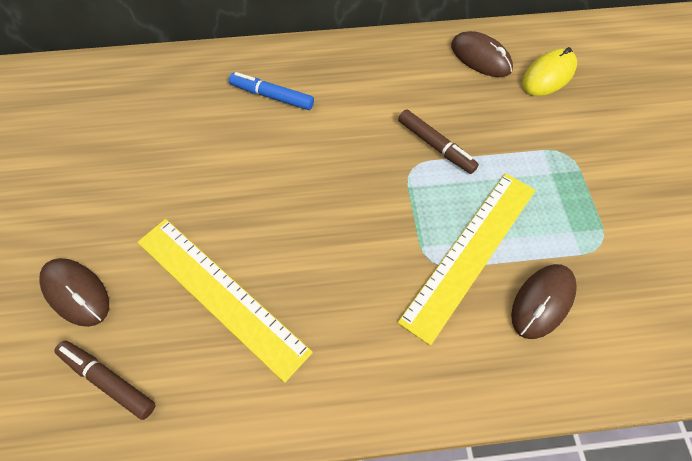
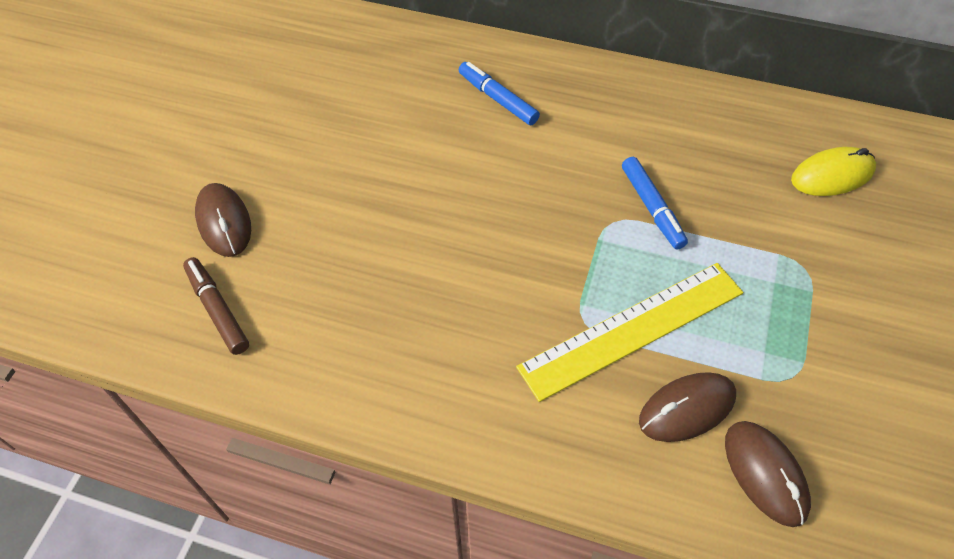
camera: 25 degrees right, 5 degrees down
yellow ruler [138,219,313,383] -> none
brown marker [398,109,479,174] -> blue marker [622,157,688,250]
brown mouse [451,31,513,77] -> brown mouse moved to [725,421,811,527]

